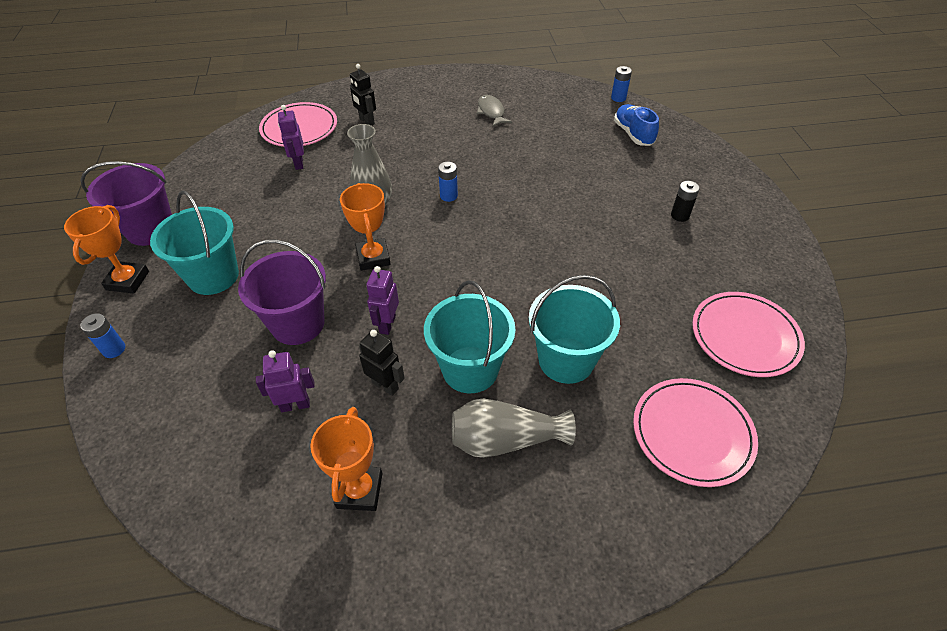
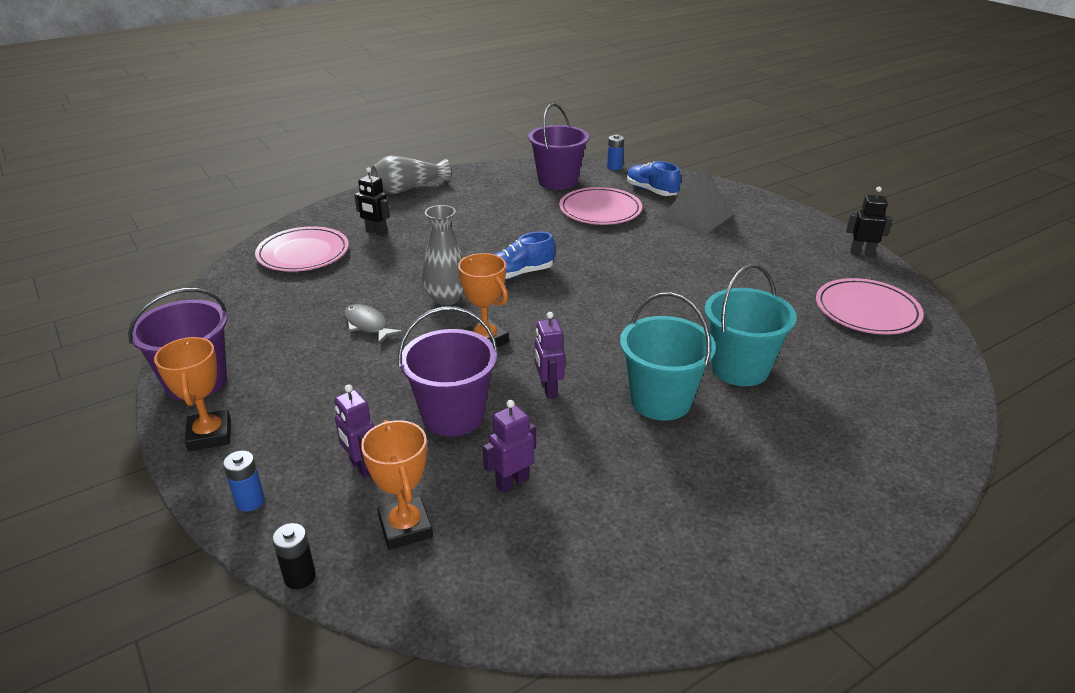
camera: 25 degrees left, 15 degrees down
turquoise bucket [150,191,239,295] -> none
purple robot [278,105,304,170] -> purple robot moved to [334,384,375,478]
orange trophy [310,407,383,511] -> orange trophy moved to [361,420,433,550]
black robot [359,330,405,396] -> black robot moved to [846,187,893,257]
blue battery [438,162,458,202] -> blue shoe [494,232,556,279]
grey vase [452,399,576,458] -> grey vase moved to [371,156,451,194]
grey fish [477,95,512,127] -> grey fish moved to [344,304,404,344]
pink plate [633,378,758,487] -> pink plate moved to [559,187,642,225]
black battery [671,181,700,222] -> black battery moved to [272,523,316,589]
none -> purple bucket [528,103,589,190]
none -> grey pyramid [661,164,732,234]

